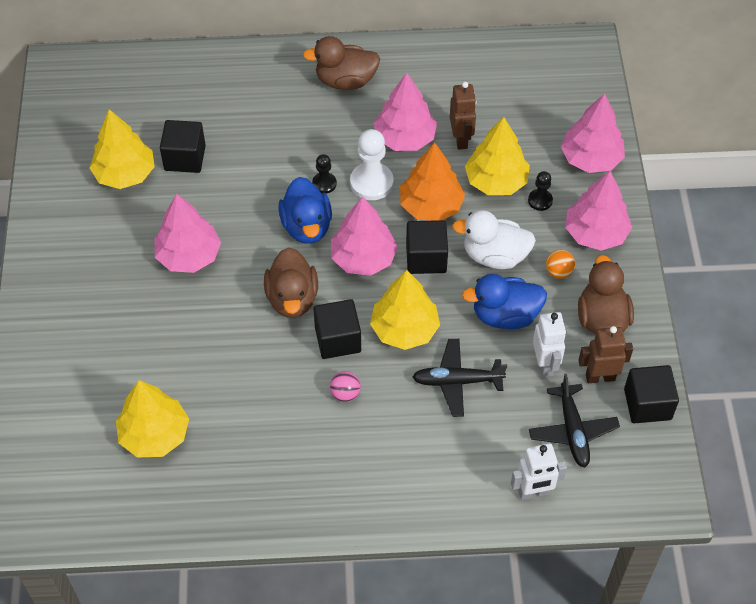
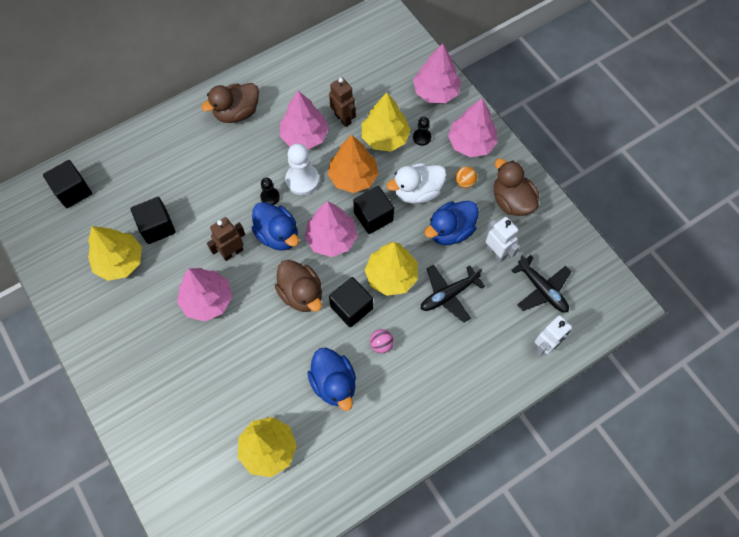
camera: 30 degrees left, 10 degrees up
brown robot [578,326,633,383] -> brown robot moved to [207,217,245,261]
black cube [624,365,679,423] -> black cube moved to [43,160,92,208]
none -> blue duck [308,348,356,411]

